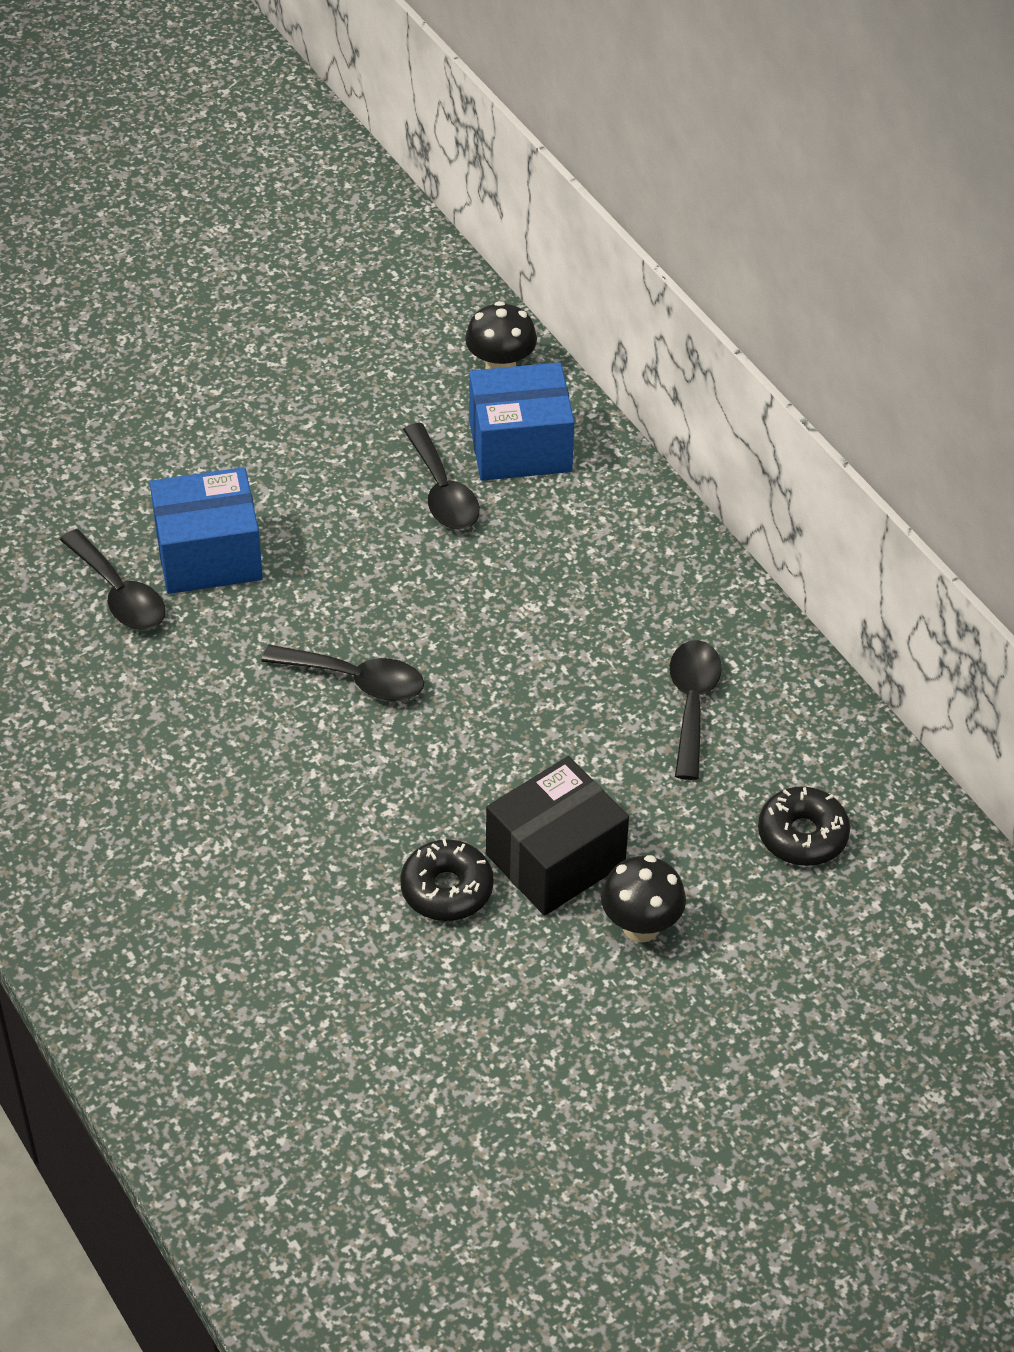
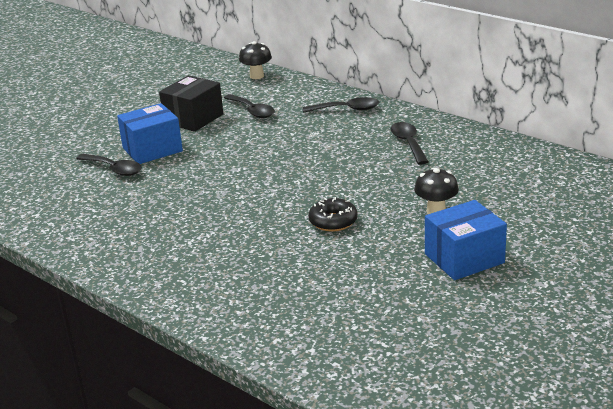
camera: 15 degrees left, 20 degrees down
black spoon [261,645,424,701] -> black spoon moved to [303,97,379,113]
blue box [469,362,574,481] -> blue box moved to [425,200,507,280]
black box [486,756,629,916] -> black box moved to [159,75,223,132]
black donut [758,786,850,866] -> none

